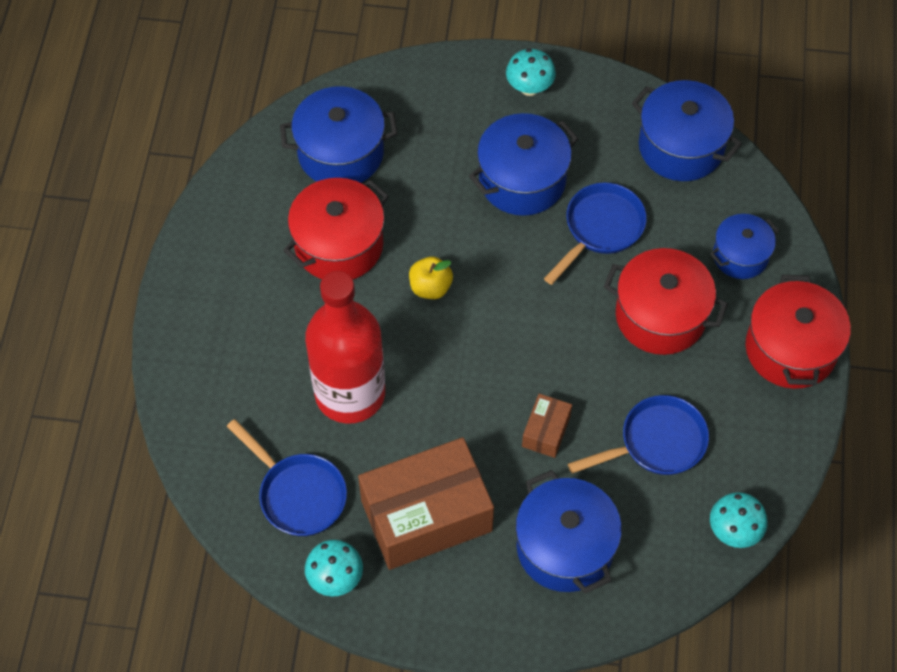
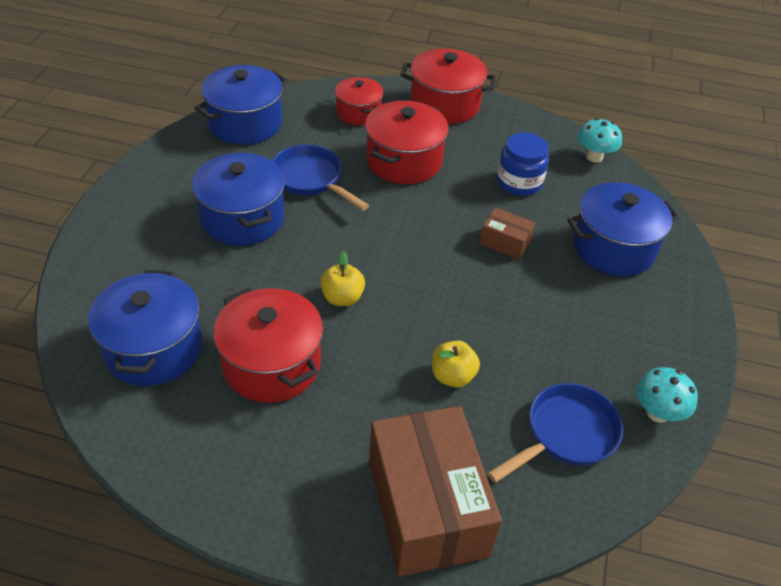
camera: 85 degrees left, 15 degrees down
red bottle [305,271,385,423] -> yellow apple [432,340,480,388]
brown box [358,437,494,570] -> brown box moved to [369,406,502,577]
turquoise mushroom [506,49,556,96] -> none
blue pan [568,395,709,475] -> blue jar [497,132,549,196]
blue pot [710,214,779,279] -> red pot [335,77,383,125]

